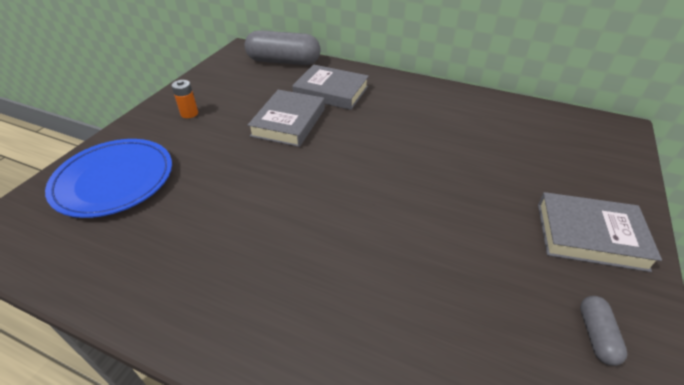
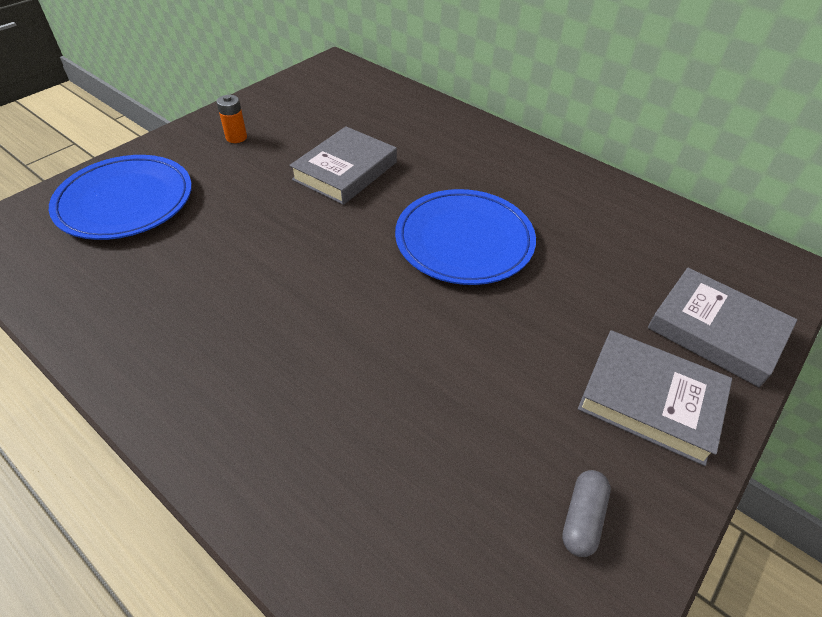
camera: 15 degrees right, 5 degrees up
grey capsule [245,30,320,65] -> none
grey book [292,64,369,110] -> grey book moved to [648,268,798,388]
none -> blue plate [395,189,536,285]

